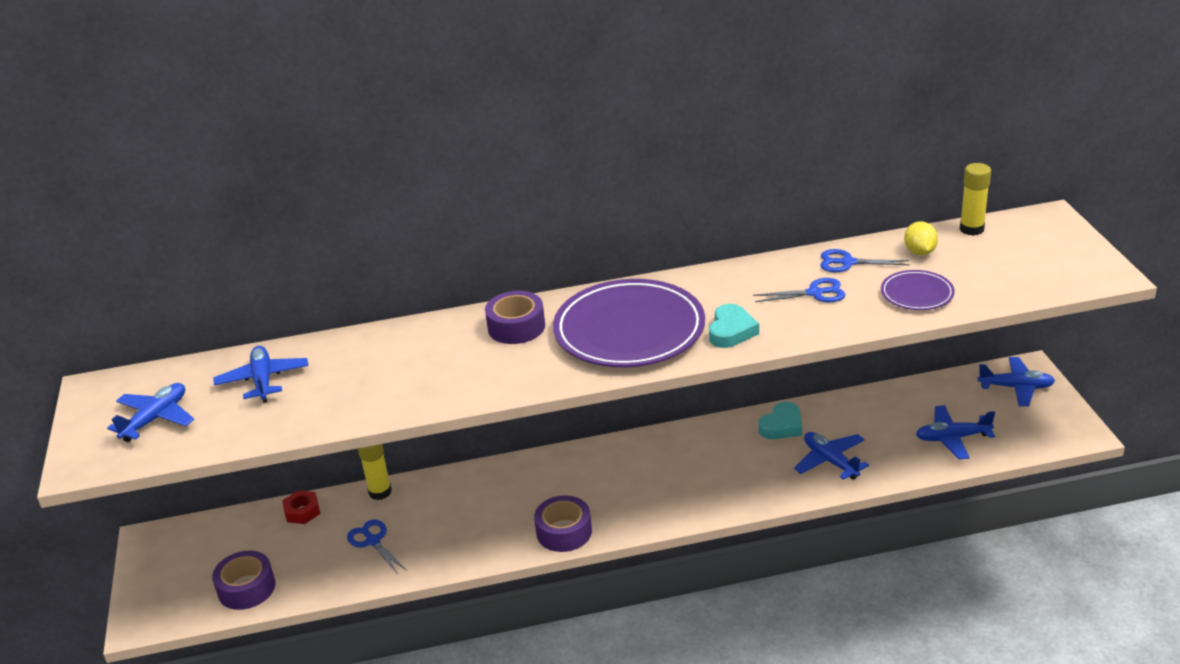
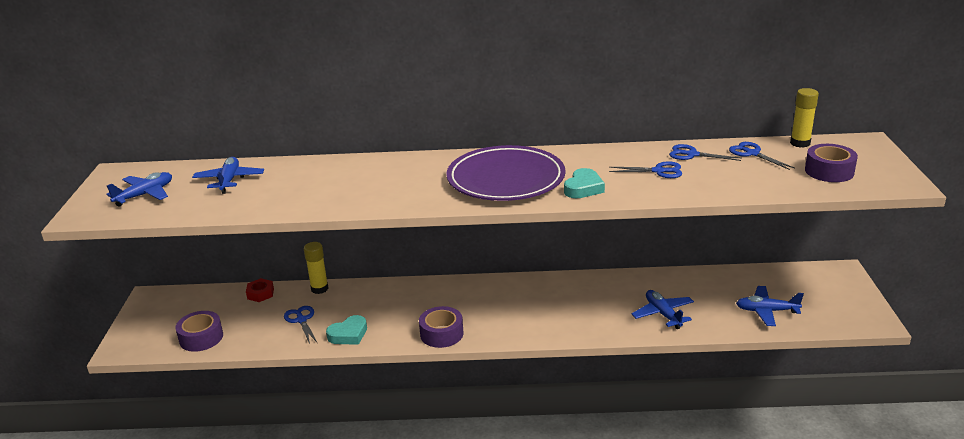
camera: 10 degrees right, 5 degrees down
purple tape [485,291,545,344] -> purple tape moved to [805,144,858,182]
turquoise heart [759,402,802,439] -> turquoise heart moved to [326,315,367,345]
purple plate [881,270,955,310] -> none
yellow lemon [904,221,938,255] -> blue scissors [729,142,795,170]
blue plane [978,357,1055,406] -> none

